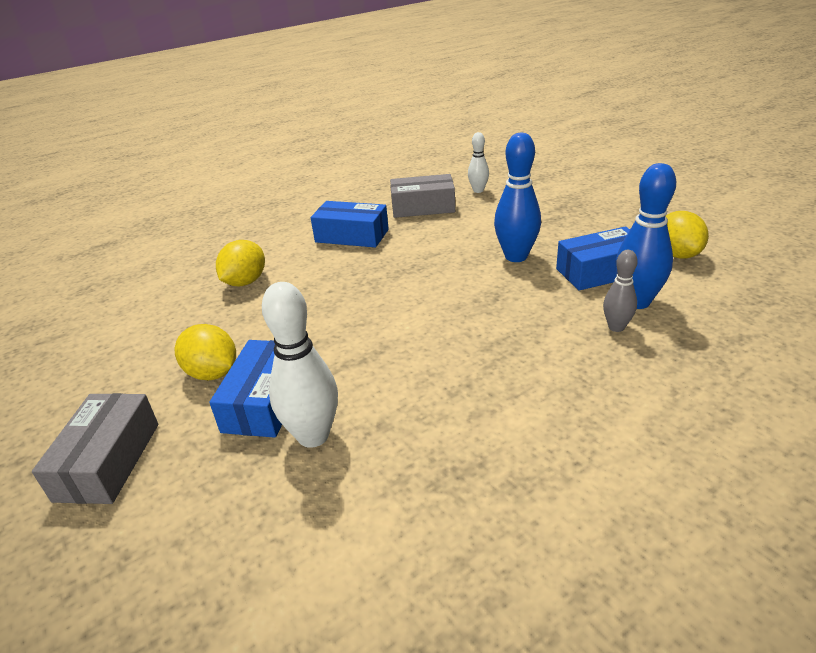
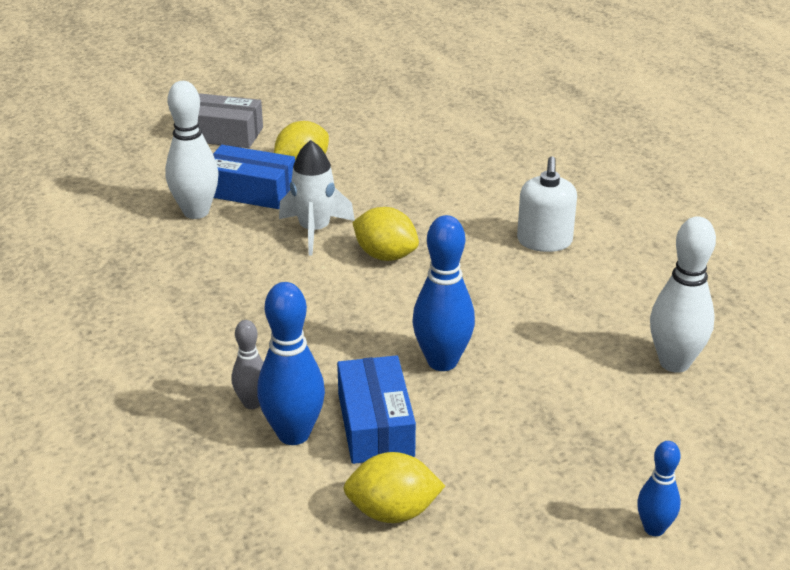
camera: 95 degrees right, 0 degrees up
yellow lemon [216,240,265,286] -> yellow lemon moved to [352,207,419,261]
blue box [311,201,389,248] -> white soap dispenser [517,156,577,252]
grey box [390,174,455,218] -> none
white bowling pin [468,132,489,193] -> white bowling pin [650,216,716,373], size x1.73
none -> white rocket [279,140,355,256]
none -> blue bowling pin [637,441,681,536]

